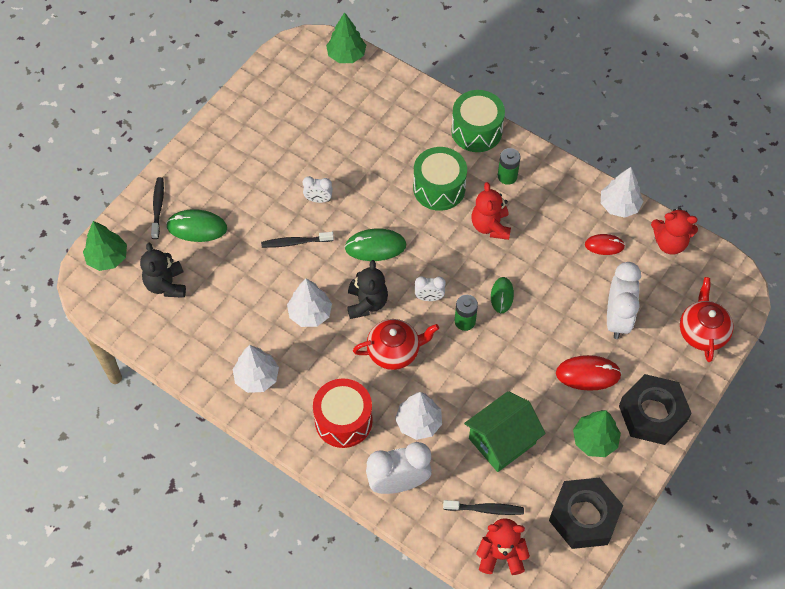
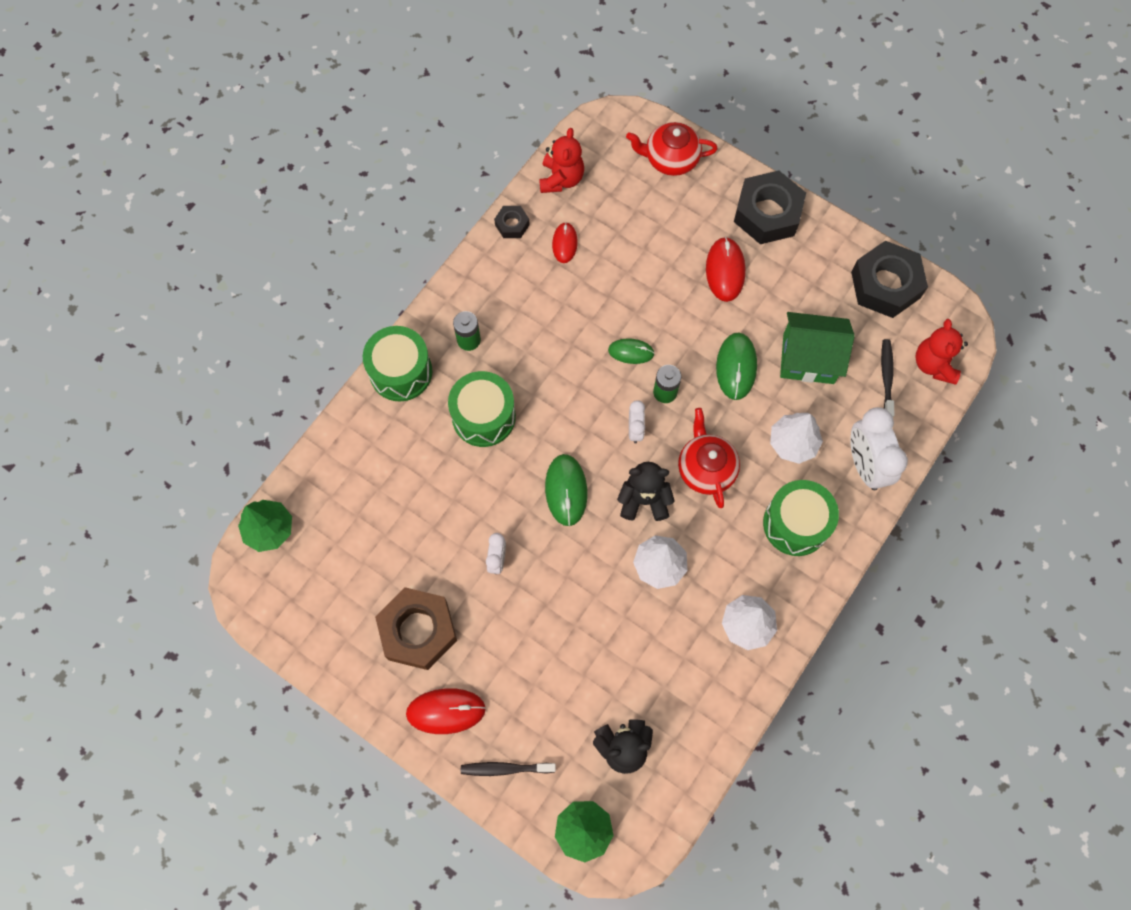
camera: 90 degrees left, 10 degrees up
green mouse [166,209,227,242] -> green mouse moved to [716,333,757,400]
black toothbrush [261,232,334,248] -> none
red drum [313,378,373,448] -> green drum [763,480,839,556]
green house [464,391,546,472] -> green house turned 45 degrees counterclockwise [780,312,855,384]
red teddy bear [472,182,511,240] -> none
green tree [573,410,621,457] -> none
white tree [601,167,643,218] -> black nut [494,206,530,238]
white clock [607,262,641,339] -> none
none -> brown nut [375,587,457,670]
none -> red mouse [406,688,486,734]

